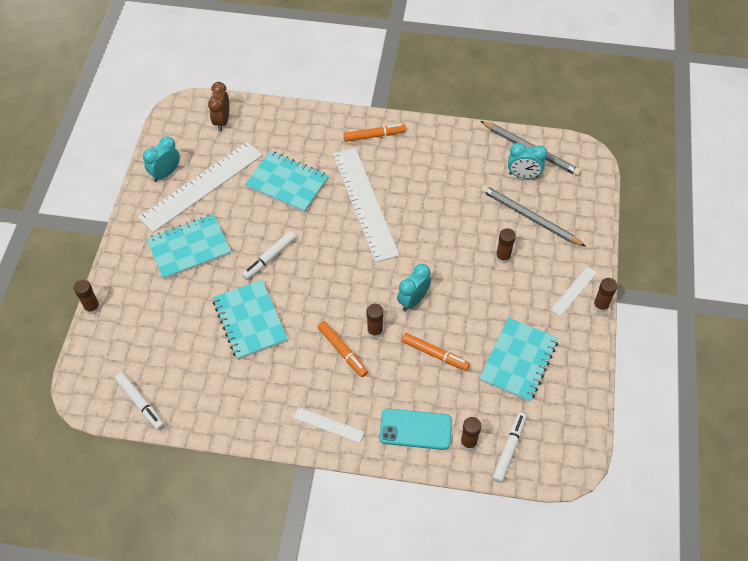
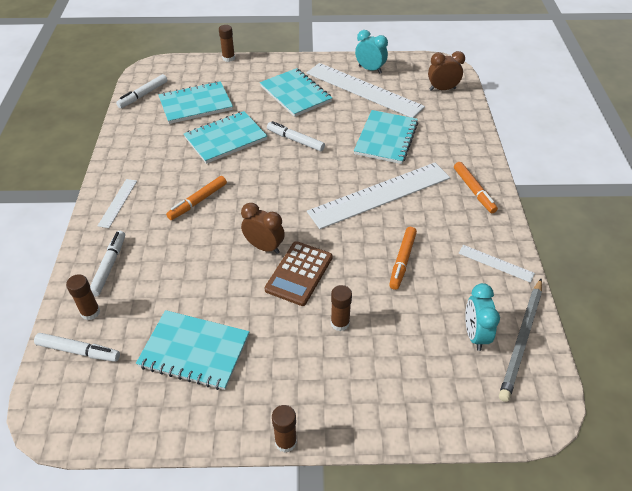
camera: 80 degrees right, 10 degrees down
brown glue stick [367,304,384,338] -> none
turquoise phone [379,408,452,450] -> white marker [90,231,125,297]
turquoise clock [397,264,431,311] -> brown clock [241,203,285,254]
orange marker [402,333,470,371] -> orange marker moved to [389,227,417,290]
grey pencil [481,185,586,247] -> none
white ruler [551,266,597,316] -> white ruler moved to [459,245,535,283]
none -> turquoise notebook [158,81,233,124]
none -> brown calculator [264,241,333,306]

